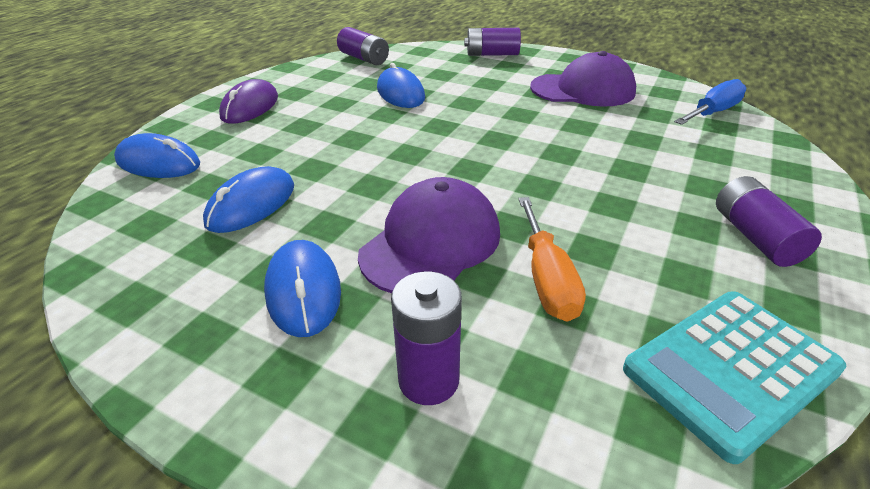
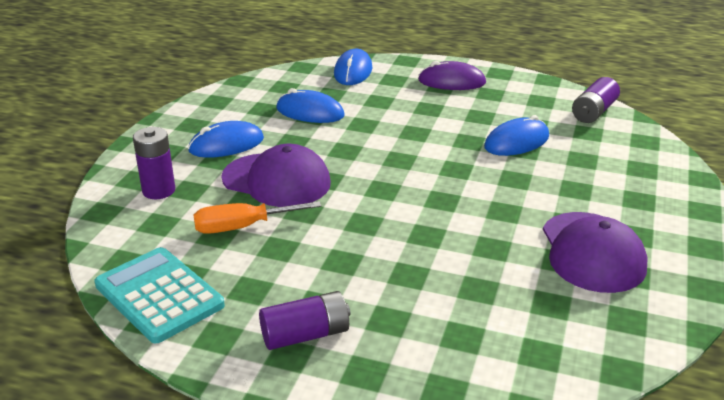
camera: 80 degrees right, 5 degrees down
purple battery [464,28,521,56] -> none
blue screwdriver [674,79,746,125] -> none

